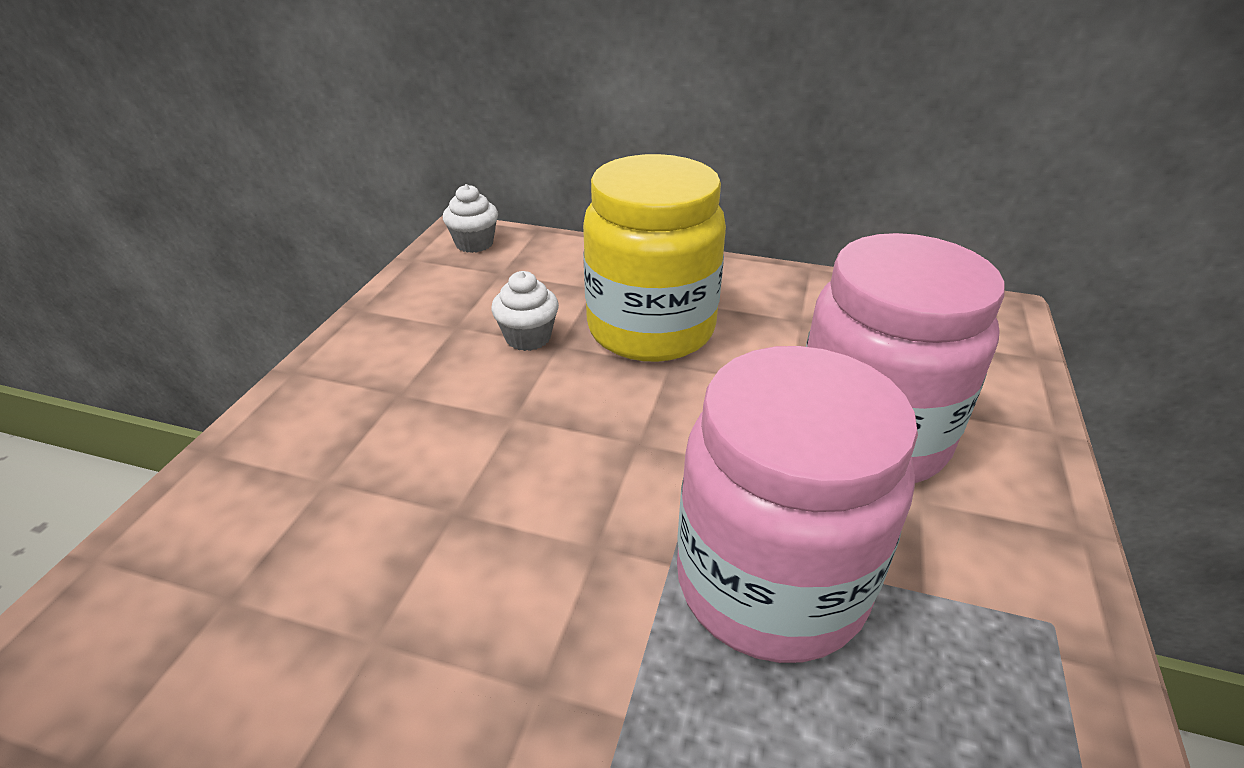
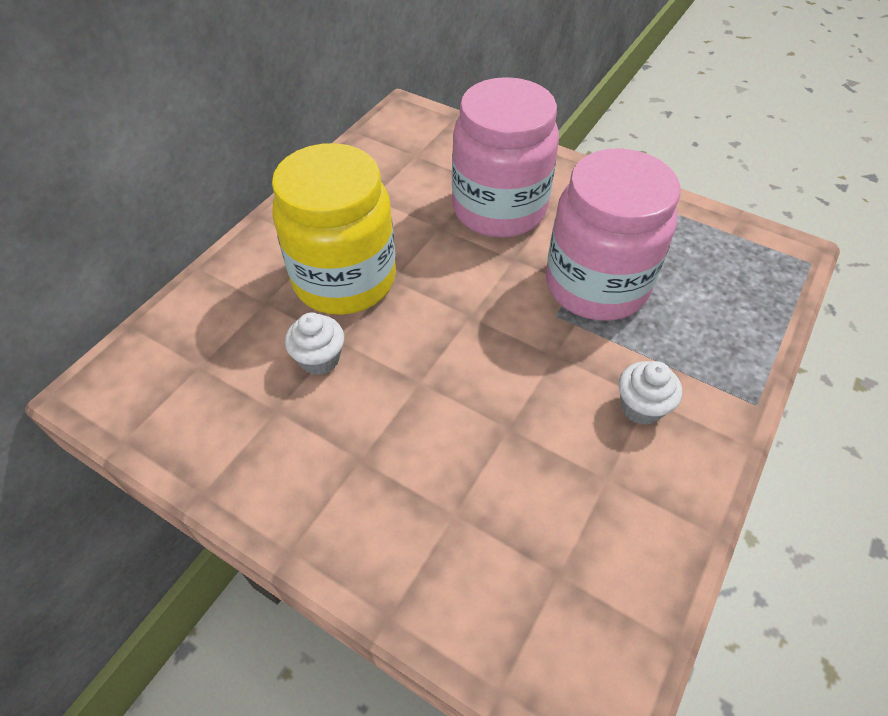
camera: 75 degrees left, 15 degrees up
white cupcake [443,184,498,253] -> white cupcake moved to [619,361,682,425]

